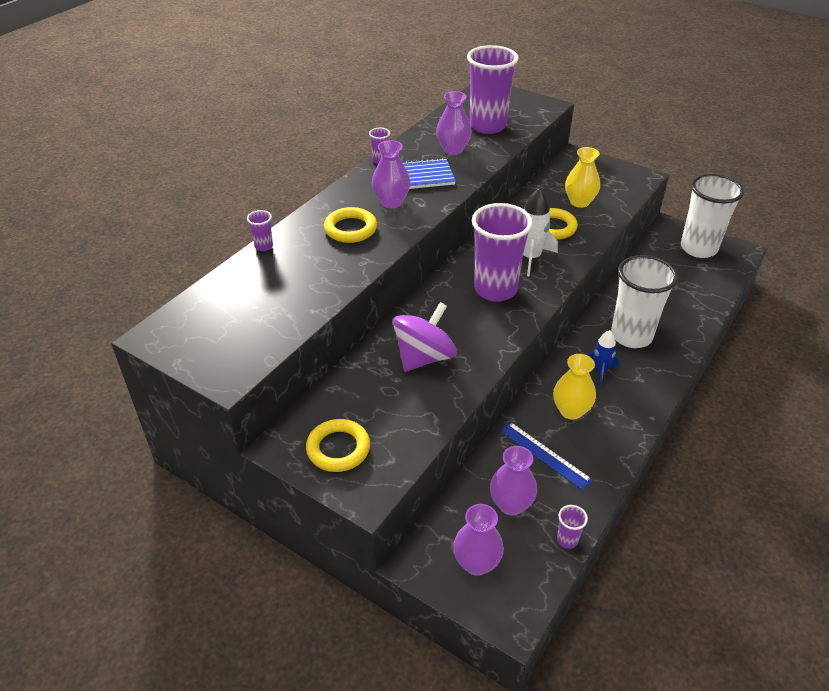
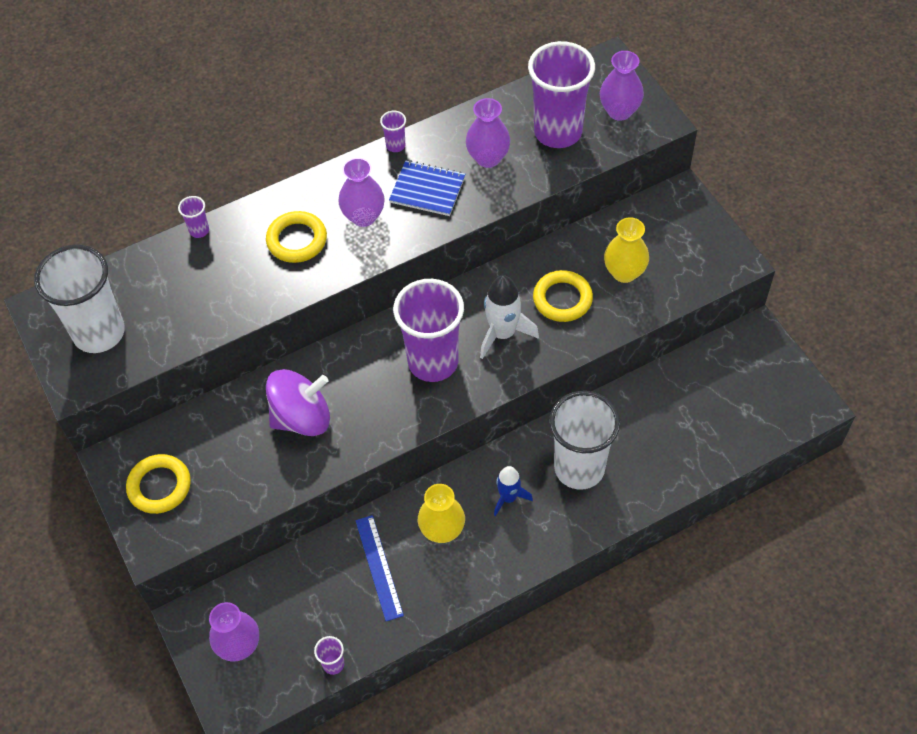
camera: 30 degrees right, 15 degrees up
purple vase [490,446,537,516] -> purple vase moved to [600,51,644,121]
white cup [681,174,744,258] -> white cup moved to [34,245,125,353]

